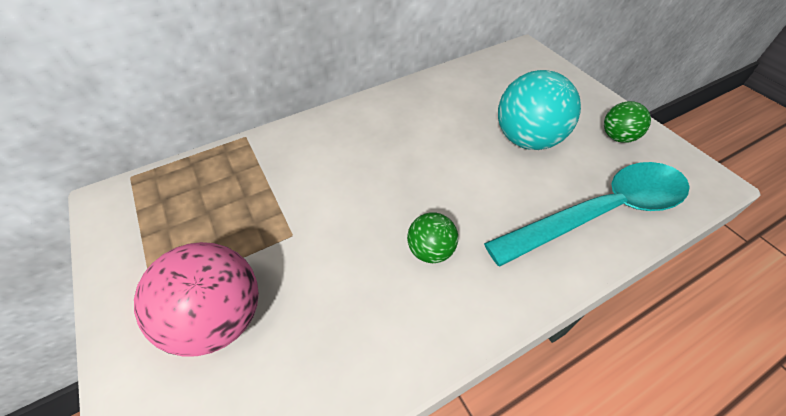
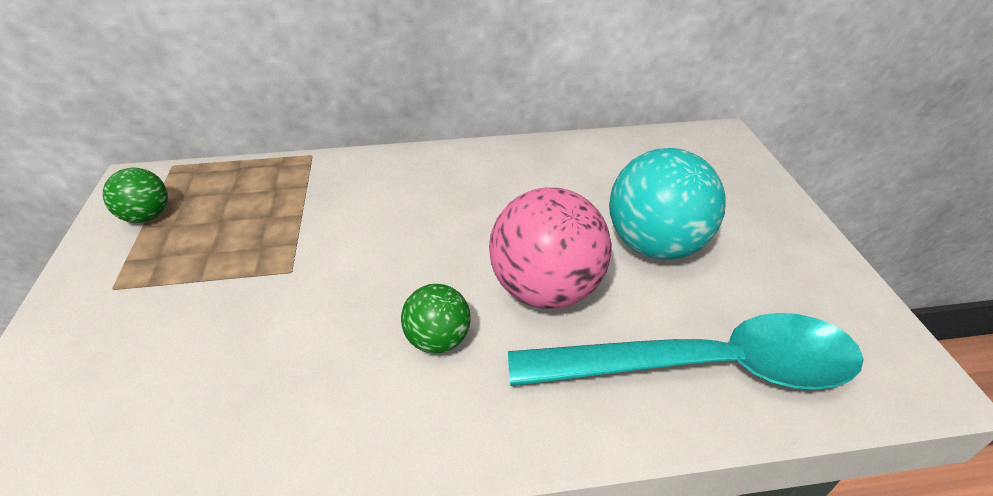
camera: 20 degrees right, 10 degrees down
pink ball [134,242,259,356] -> pink ball moved to [489,187,612,309]
green ball [604,101,651,143] -> green ball moved to [103,168,168,223]

